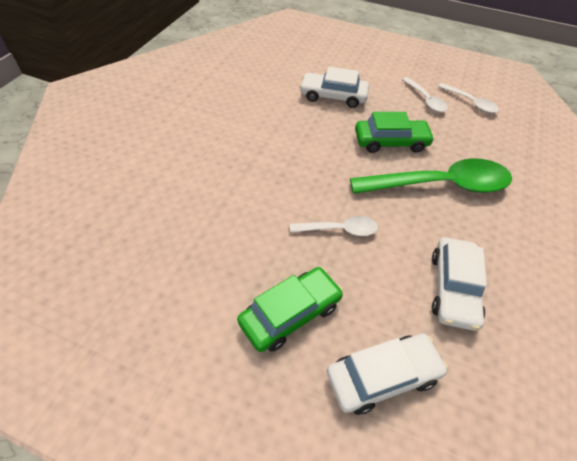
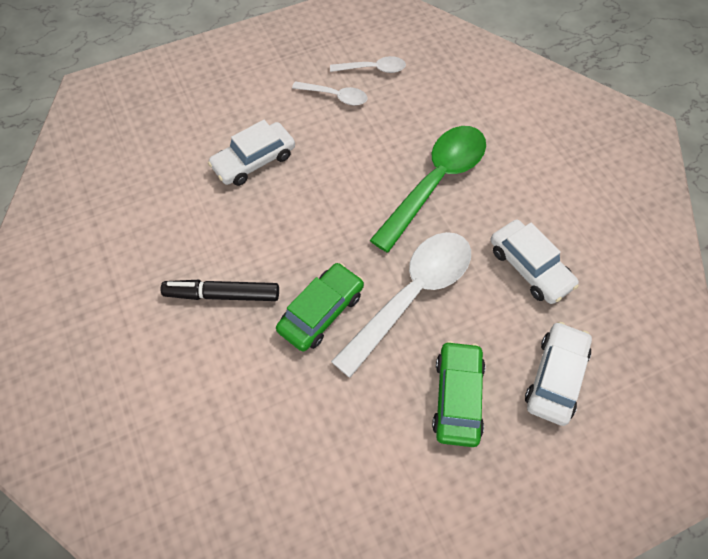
camera: 45 degrees left, 10 degrees up
white spoon [290,216,378,236] -> white spoon [331,232,471,378], size x2.01
green car [355,112,435,153] -> green car moved to [276,263,364,352]
none -> black marker [161,280,279,301]

